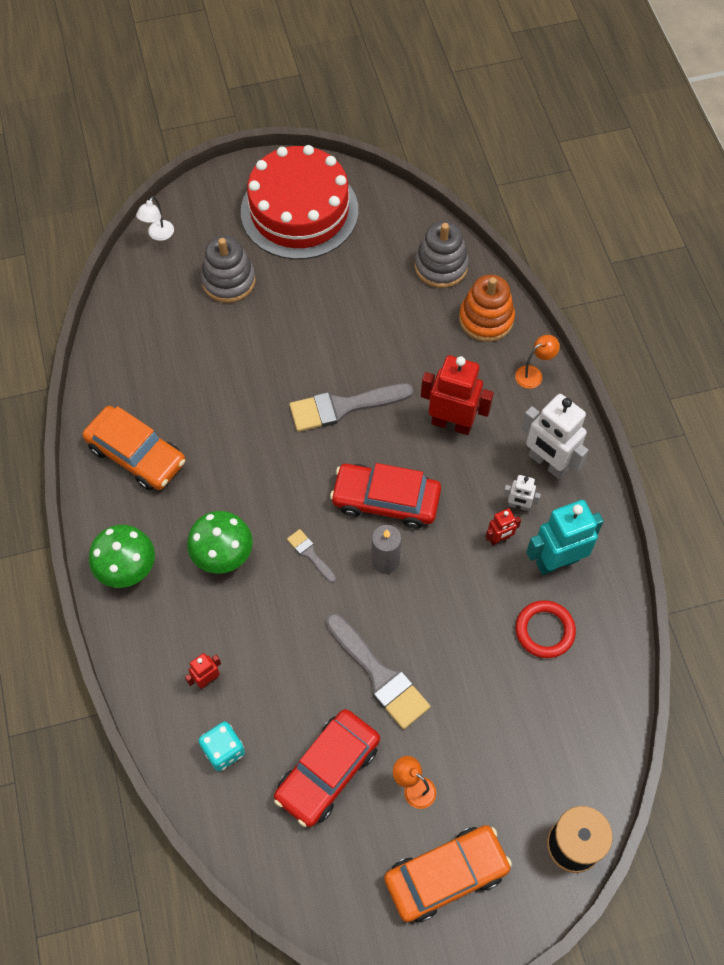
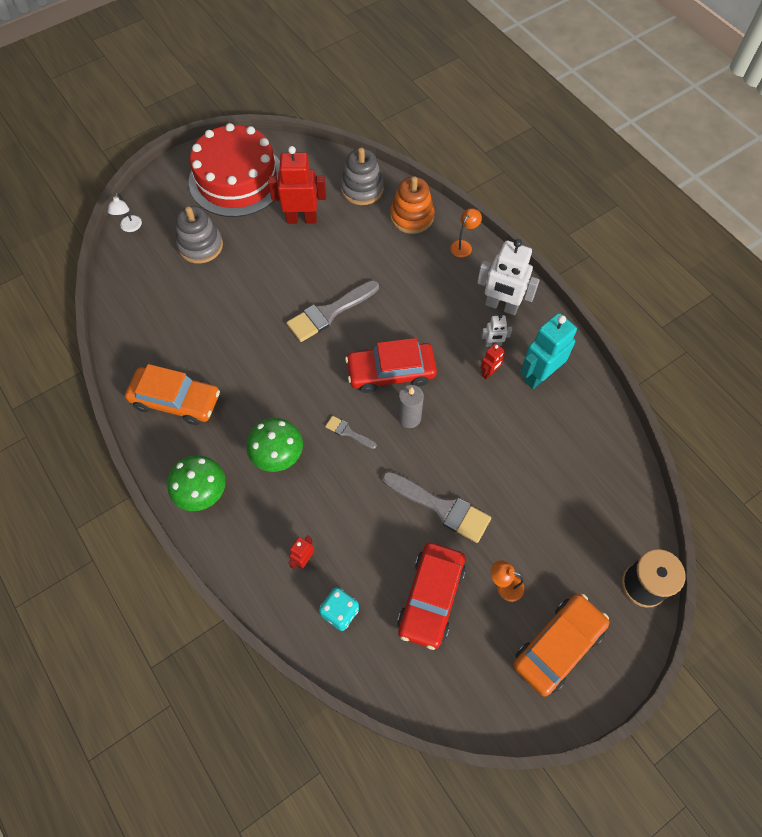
camera: 20 degrees left, 0 degrees up
red robot [421,355,494,435] -> red robot moved to [268,146,326,224]
red ring [516,600,576,658] -> none

